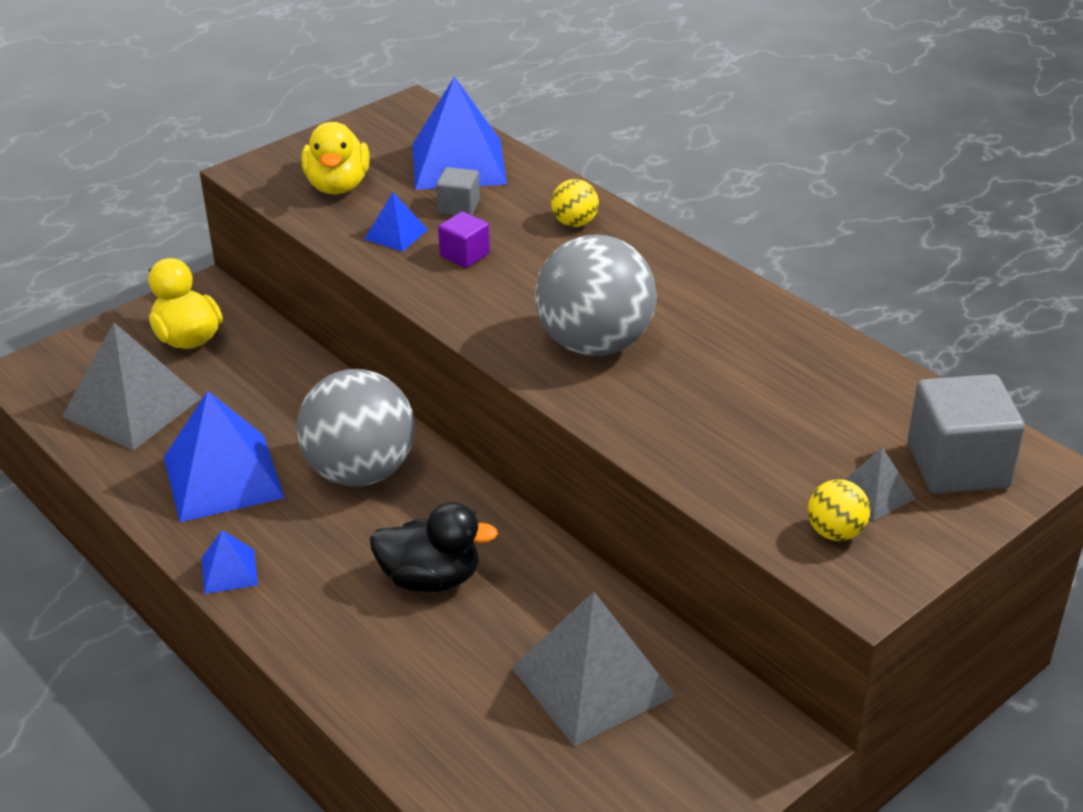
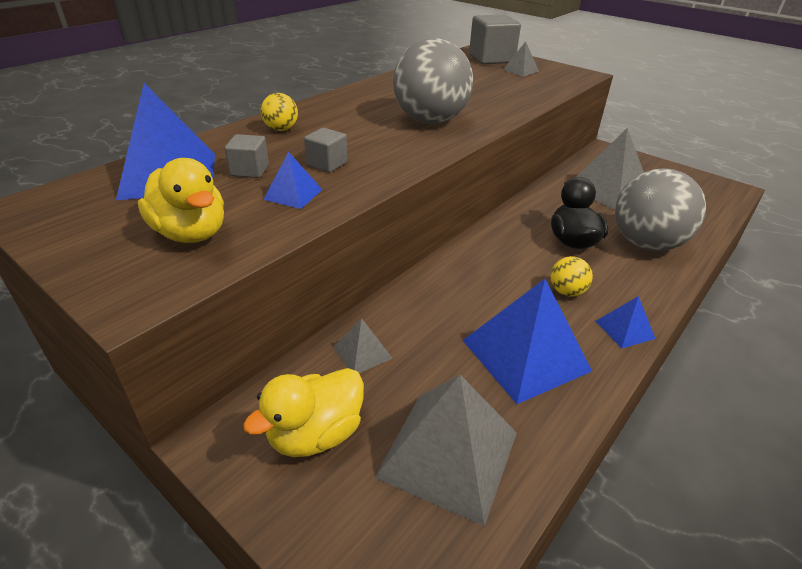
camera: 100 degrees left, 0 degrees up
grey ball [297,369,415,486] -> grey ball moved to [615,168,706,251]
yellow duck [302,122,370,194] -> yellow duck turned 60 degrees clockwise [138,158,224,243]
purple cube [438,212,490,268] -> grey cube [304,128,348,173]
yellow ball [808,479,870,541] -> yellow ball moved to [550,256,593,297]
none -> grey pyramid [333,318,392,373]

